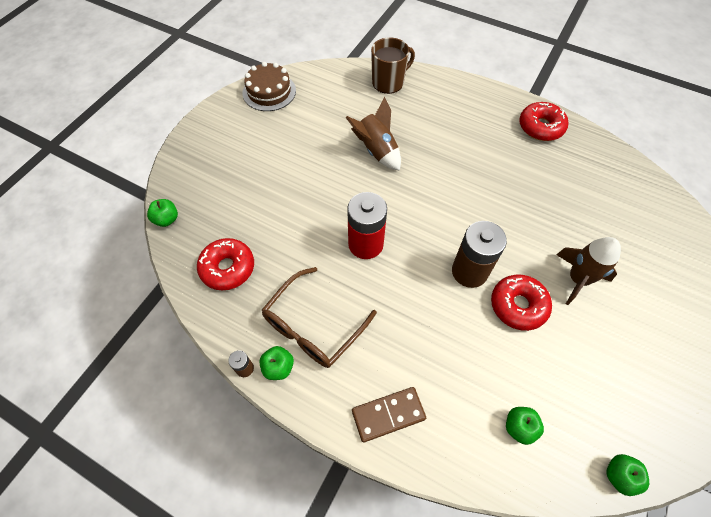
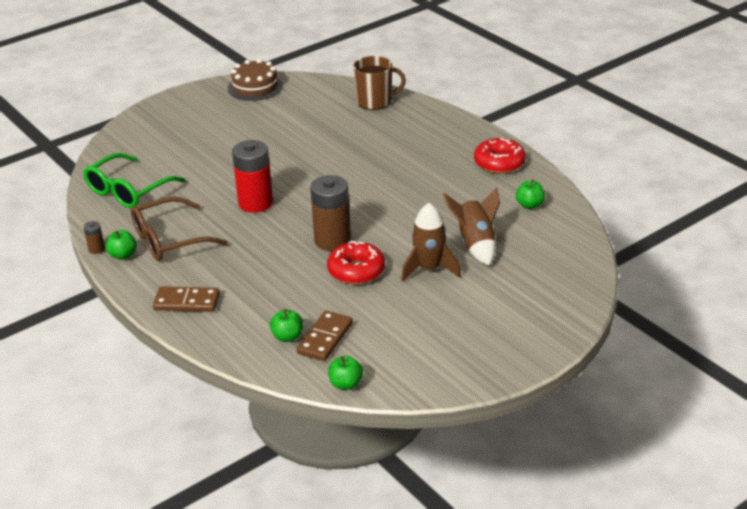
camera: 25 degrees right, 25 degrees down
green apple [147,199,178,227] -> green apple moved to [516,179,545,209]
red donut [197,238,254,291] -> green glasses [83,153,186,208]
brown rocket [346,97,401,171] -> brown rocket moved to [443,187,500,266]
none -> brown domino [297,311,353,361]

